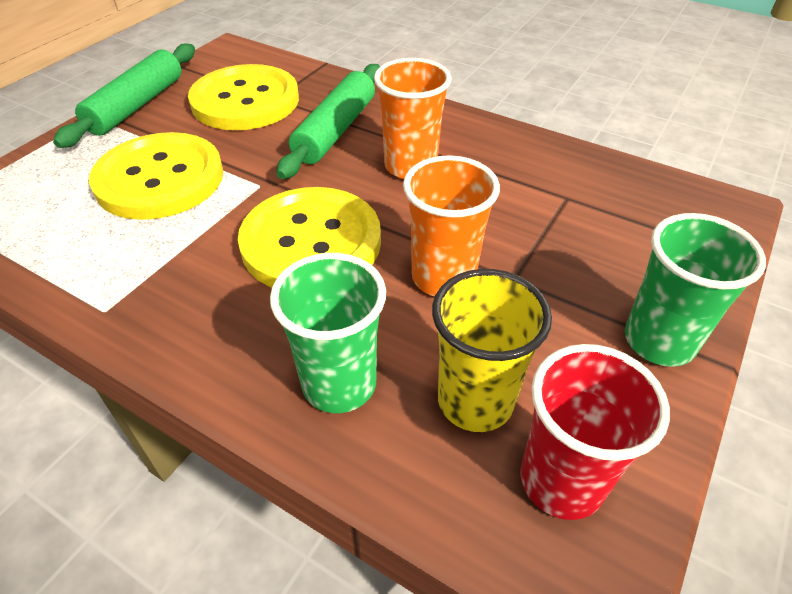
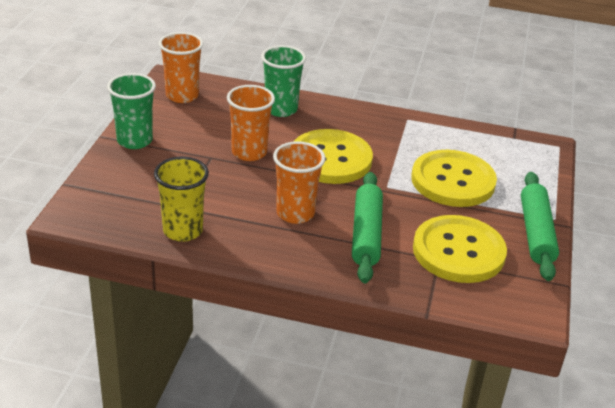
camera: 160 degrees right, 10 degrees down
yellow cup [432,269,552,432] -> yellow cup moved to [154,157,209,242]
red cup [520,344,670,520] -> orange cup [159,32,203,103]

